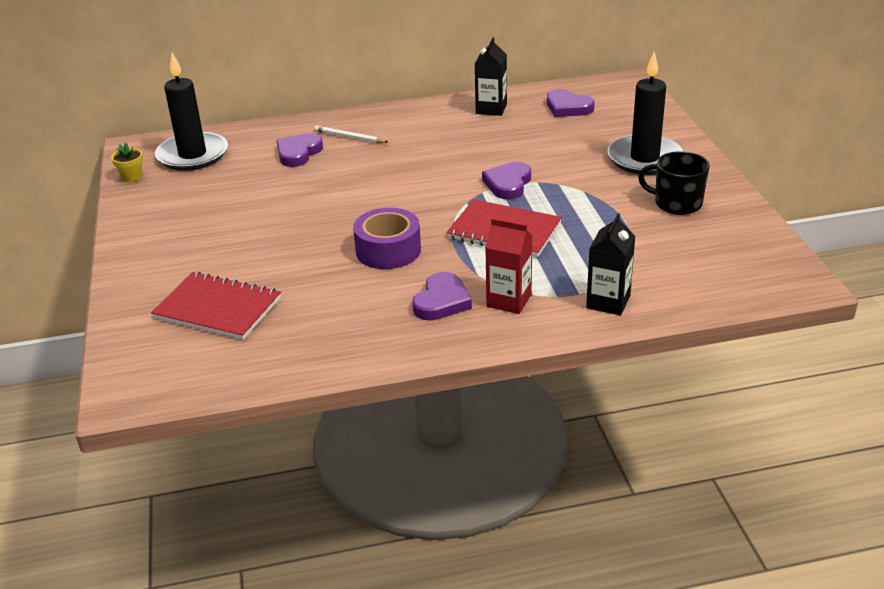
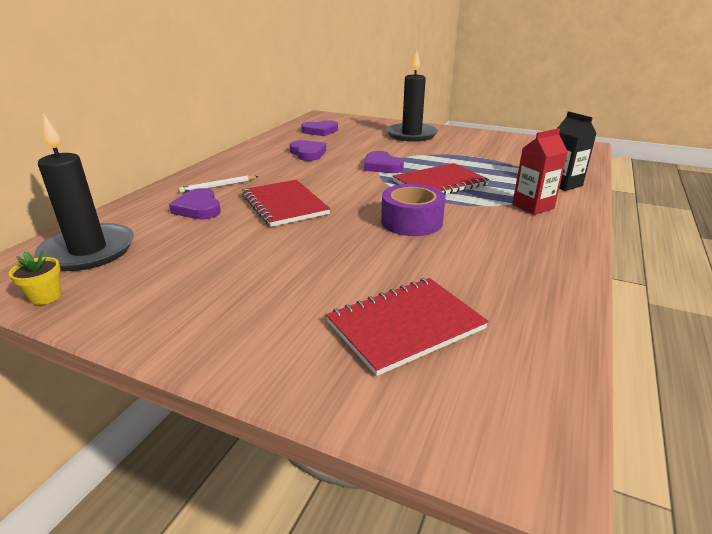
camera: 55 degrees left, 5 degrees down
purple heart [412,272,472,321] -> purple heart moved to [289,140,326,161]
black carton [475,37,507,116] -> none
black mug [638,151,710,215] -> none
none -> red notebook [242,180,330,227]

